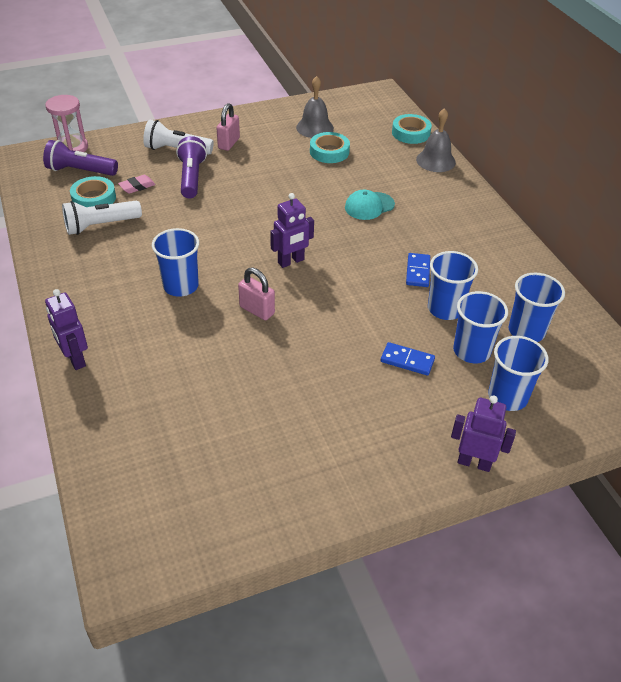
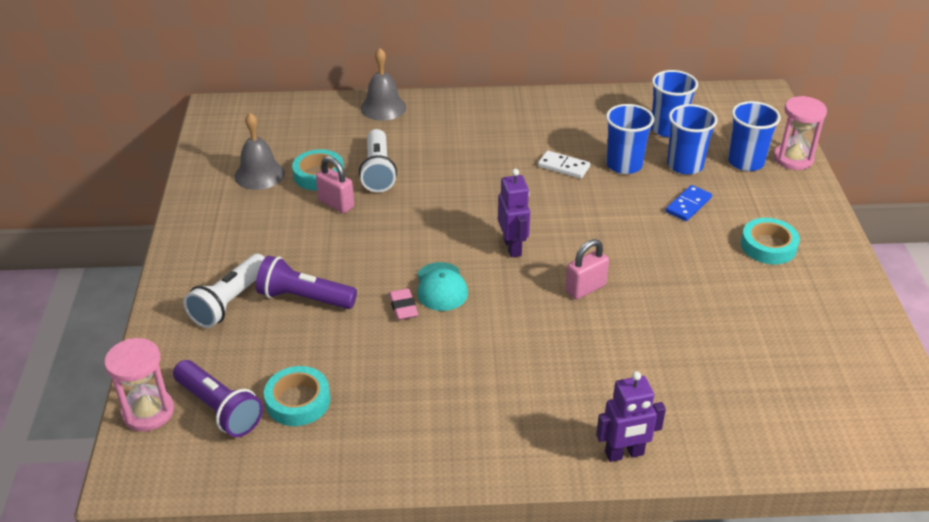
camera: 70 degrees left, 5 degrees down
purple flashlight [43,140,118,176] -> purple flashlight turned 75 degrees counterclockwise [173,360,263,437]
white flashlight [62,201,142,235] -> white flashlight moved to [359,129,397,192]
pink eraser [118,175,156,194] -> pink eraser moved to [389,288,418,320]
blue cup [152,228,199,297] -> none
pink padlock [216,103,240,151] -> pink padlock moved to [316,156,354,213]
turquoise cap [345,190,395,220] -> turquoise cap moved to [417,262,468,311]
turquoise tape [392,114,432,144] -> turquoise tape moved to [741,218,800,264]
blue domino [406,253,430,287] -> white domino [538,151,590,179]
purple robot [451,395,516,472] -> none
none -> pink hourglass [774,96,827,170]

